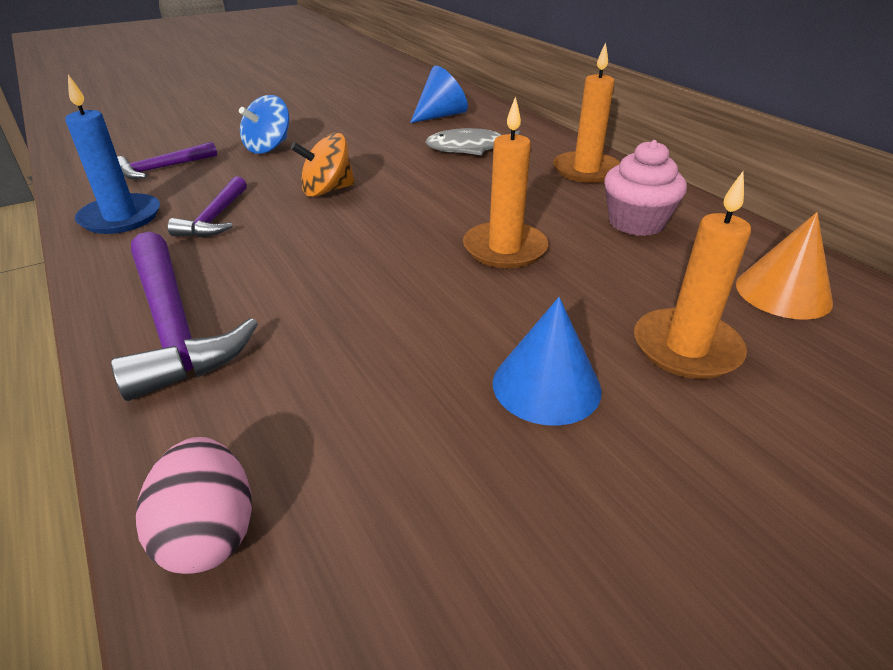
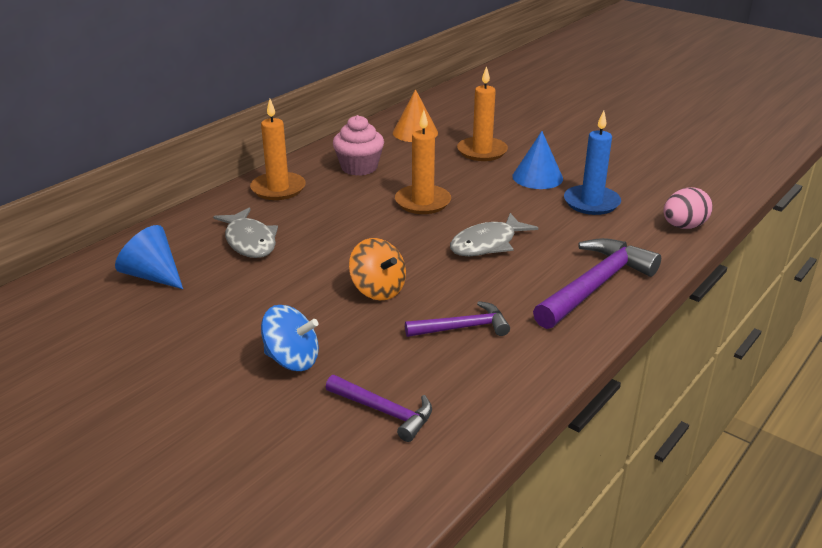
camera: 110 degrees left, 5 degrees down
blue candle [65,75,160,234] -> blue candle moved to [564,111,621,215]
none -> grey fish [450,213,538,256]

